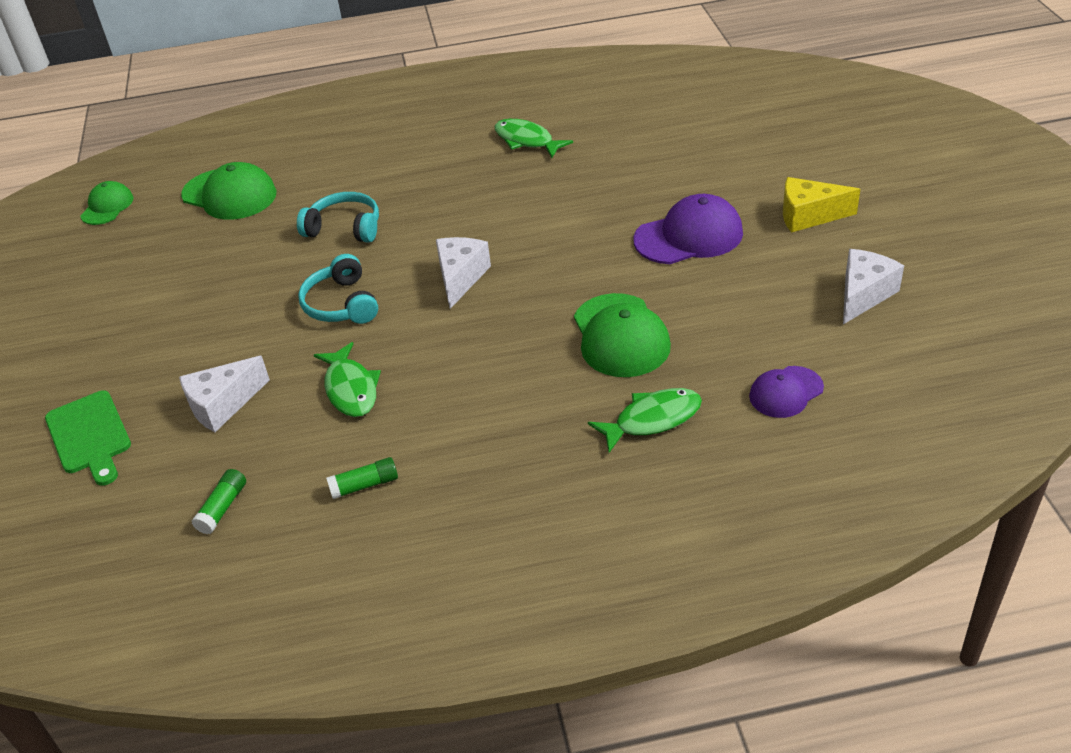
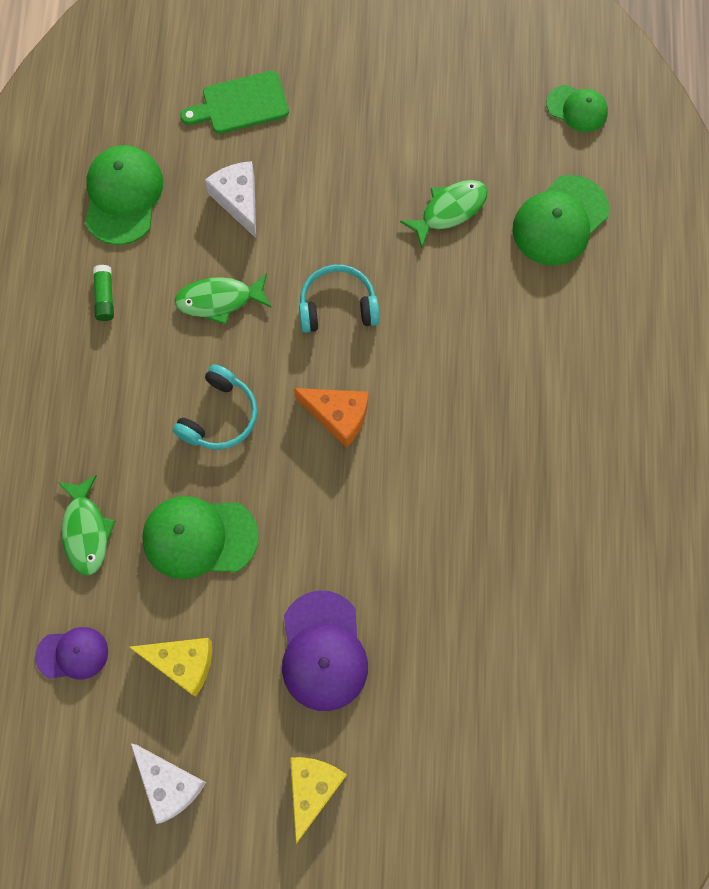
camera: 100 degrees right, 30 degrees up
green glue stick [192,469,246,534] -> green cap [85,145,163,245]
turquoise headphones [297,192,379,243] -> turquoise headphones moved to [173,364,258,450]
white cheese [436,237,491,309] -> orange cheese [294,388,368,448]
green fish [495,119,573,158] -> green fish moved to [400,180,488,248]
purple cap [749,366,824,418] -> purple cap turned 105 degrees clockwise [35,627,108,680]
none -> yellow cheese [129,638,212,697]

